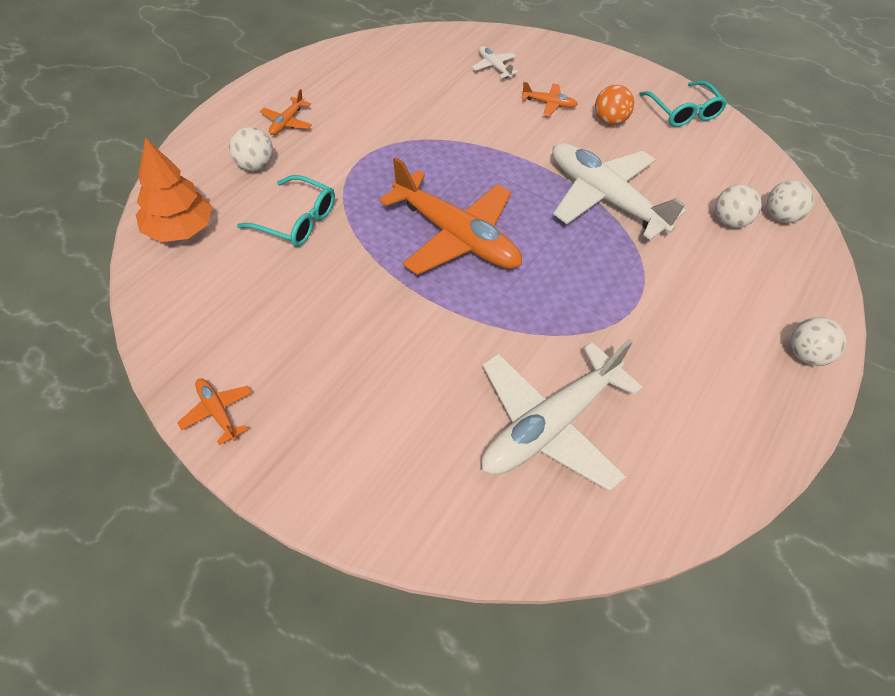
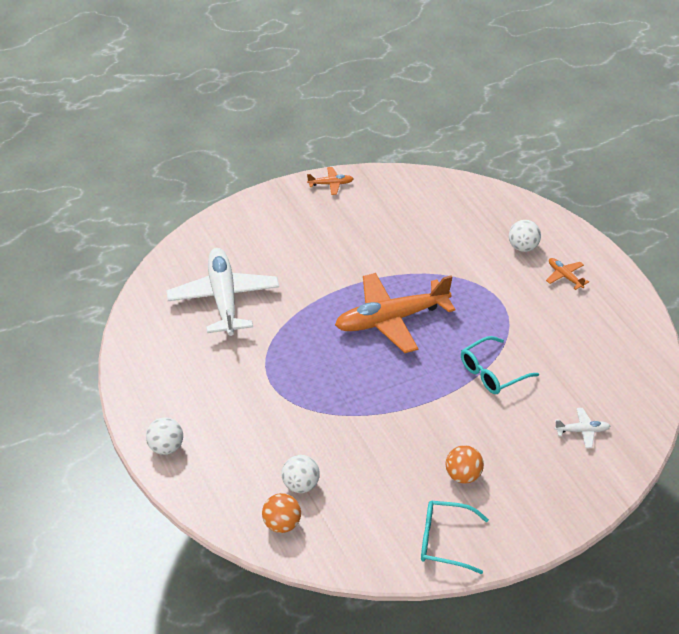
camera: 125 degrees right, 10 degrees down
orange tree [136,137,212,242] -> none
turquoise glasses [237,175,335,247] -> turquoise glasses moved to [461,336,539,394]
orange plane [521,82,578,116] -> none
white plane [552,143,686,240] -> none
white ball [767,180,814,223] -> orange ball [262,493,301,533]

